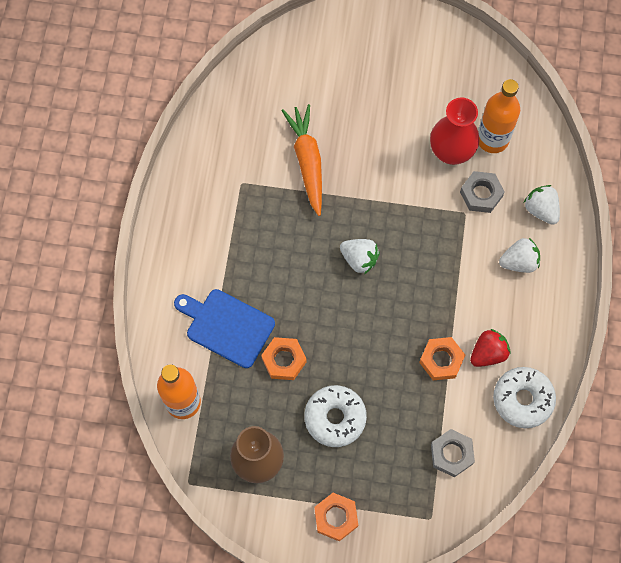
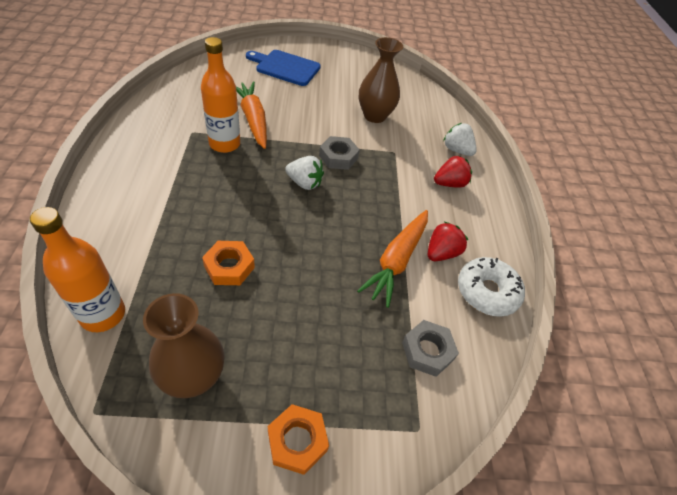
camera: 15 degrees left, 20 degrees down
blue cutting board [174,289,275,368] -> blue cutting board moved to [246,50,321,86]
white donut [304,385,367,447] -> none
orange nut [419,337,465,380] -> orange carrot [357,210,428,308]
red vase [430,98,480,165] -> brown vase [359,37,403,123]
grey nut [460,171,505,213] -> grey nut moved to [319,136,360,170]
orange bottle [478,79,520,153] -> orange bottle moved to [201,37,240,153]
white strawberry [499,238,540,273] -> red strawberry [434,155,472,188]

